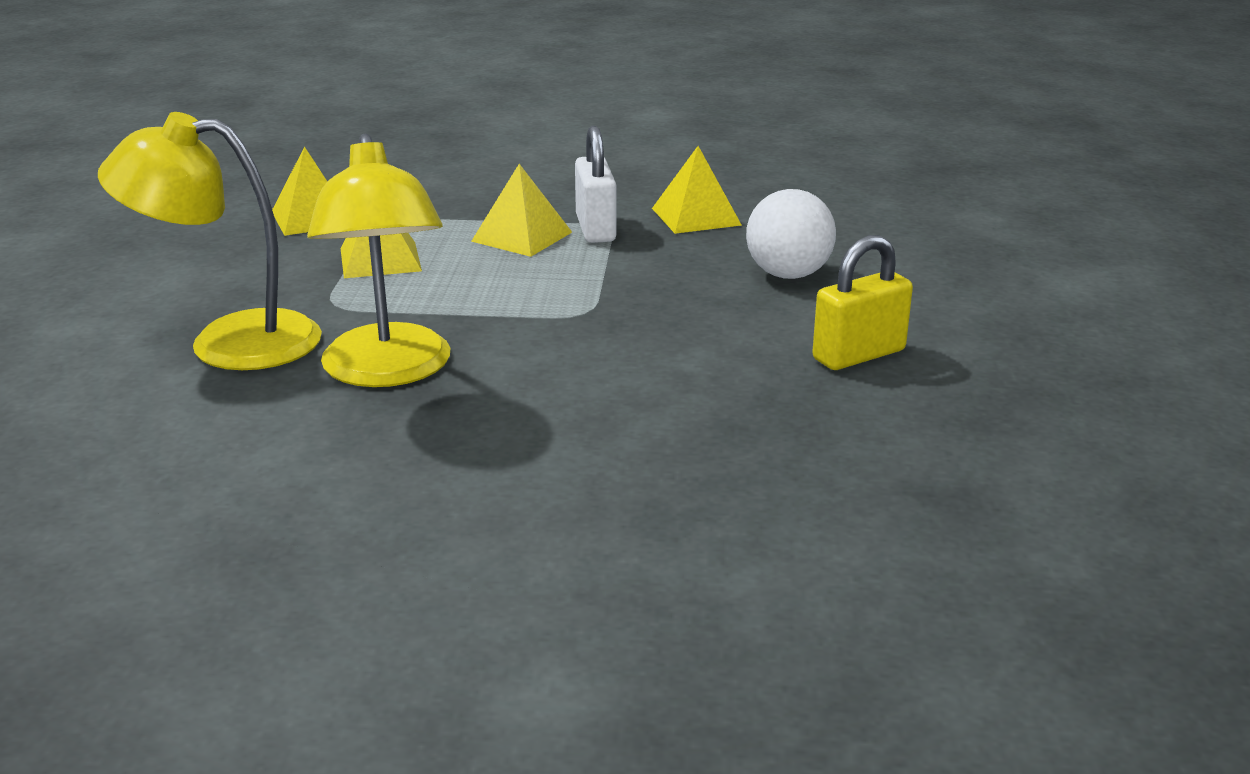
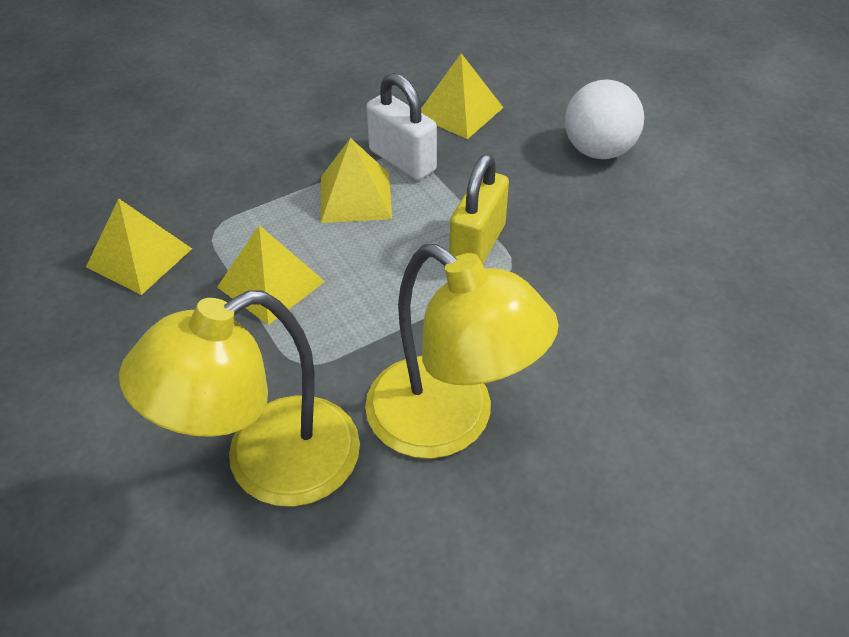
camera: 35 degrees left, 20 degrees up
yellow padlock [812,235,913,370] -> yellow padlock moved to [450,154,509,264]

